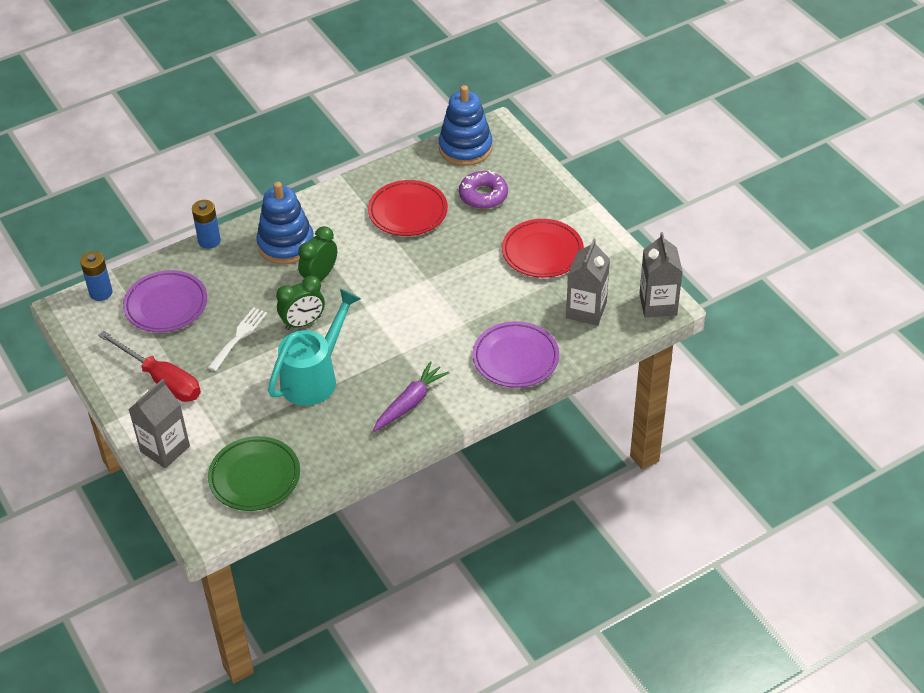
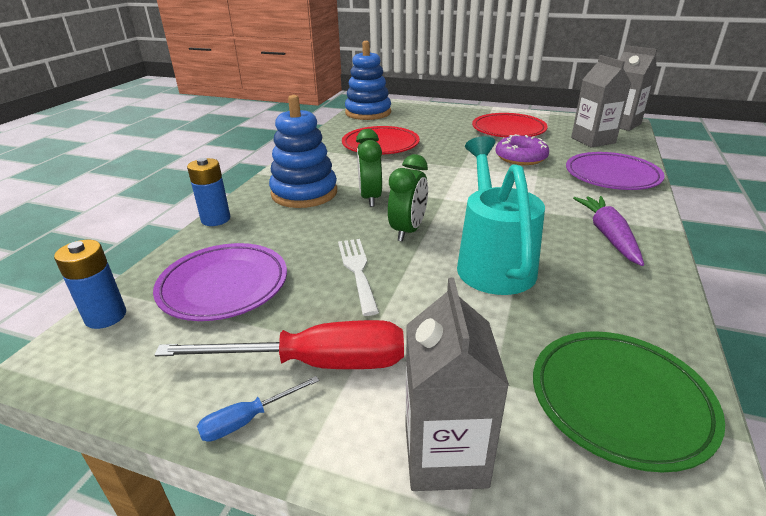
camera: 40 degrees left, 15 degrees down
purple donut [459,170,508,209] -> purple donut moved to [495,134,549,165]
none -> blue screwdriver [197,376,319,442]

